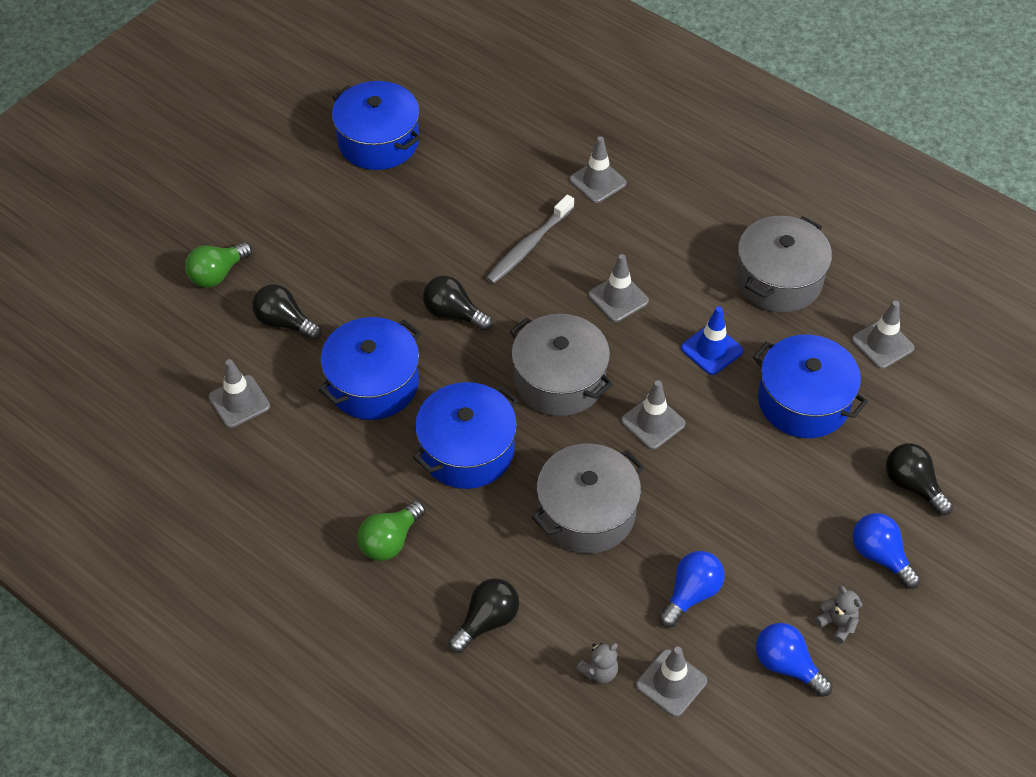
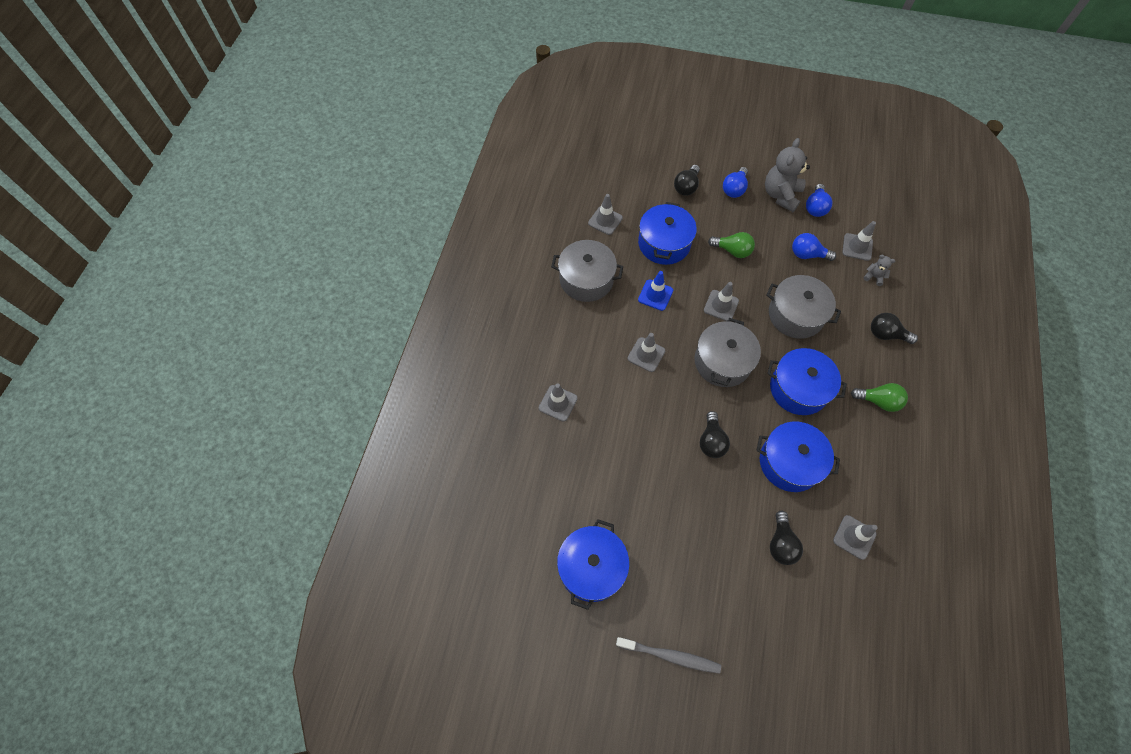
camera: 115 degrees left, 10 degrees up
green light bulb [185,242,252,287] -> green light bulb moved to [708,232,755,258]
grey toothbrush [486,195,574,284] -> grey toothbrush moved to [616,637,721,674]
grey teddy bear [815,586,862,644] -> grey teddy bear [765,138,810,212], size x2.20

